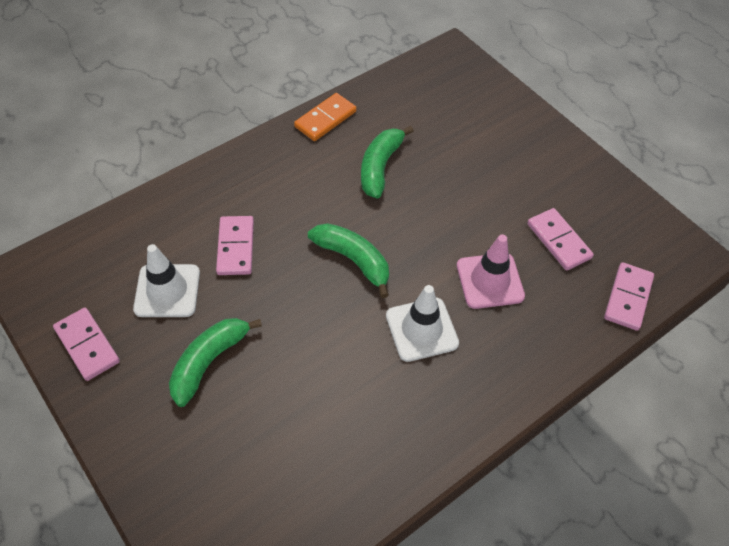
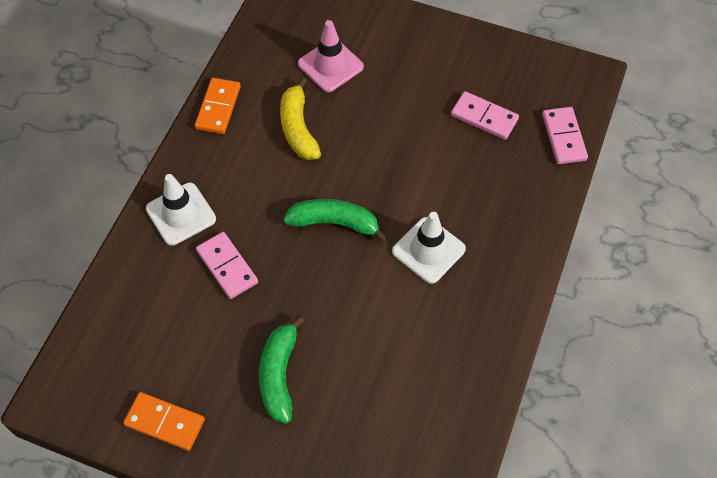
camera: 30 degrees left, 5 degrees up
pink domino [53,308,120,381] -> orange domino [123,392,205,451]
white traffic cone [133,244,200,317] -> white traffic cone moved to [146,174,216,246]
green banana [361,126,413,199] -> yellow banana [280,77,321,160]
pink traffic cone [457,234,525,309] -> pink traffic cone moved to [298,20,364,92]

